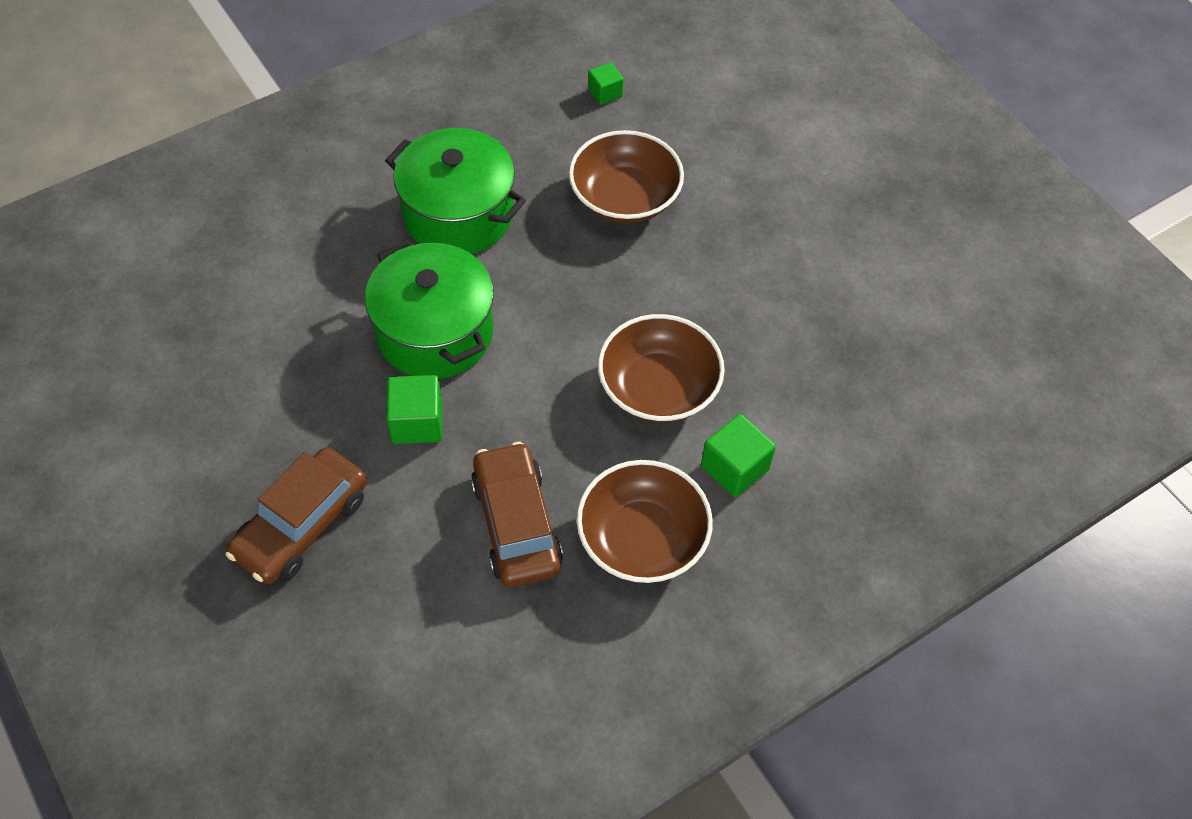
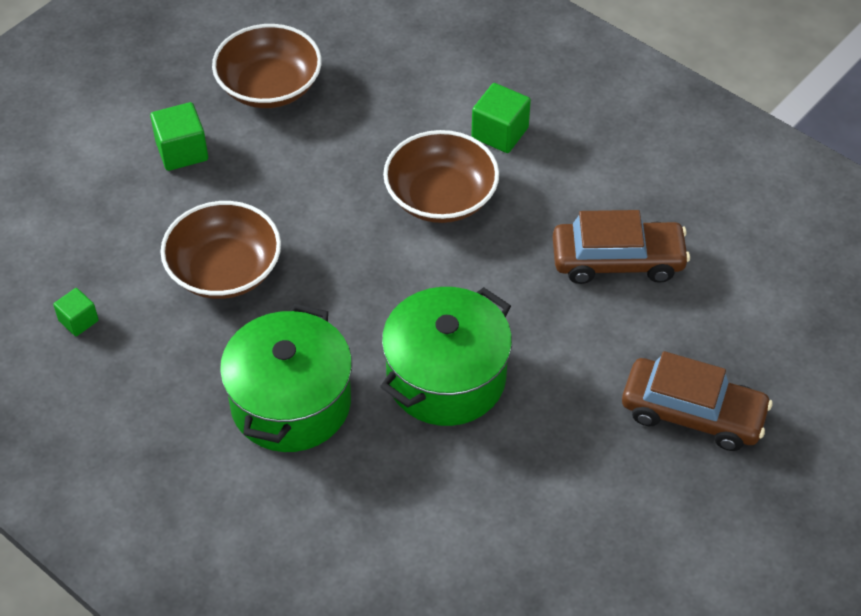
camera: 105 degrees left, 5 degrees down
green cube [386,375,442,444] -> green cube moved to [150,102,208,171]
brown car [471,442,563,587] -> brown car turned 150 degrees counterclockwise [553,210,690,284]
brown bowl [577,460,713,583] -> brown bowl moved to [212,24,322,108]

